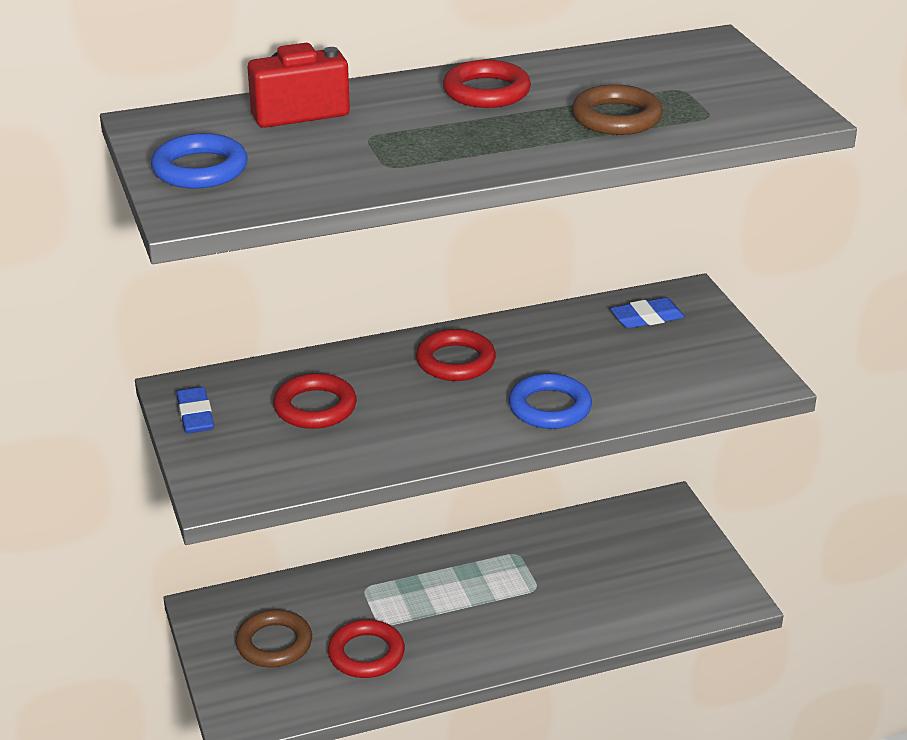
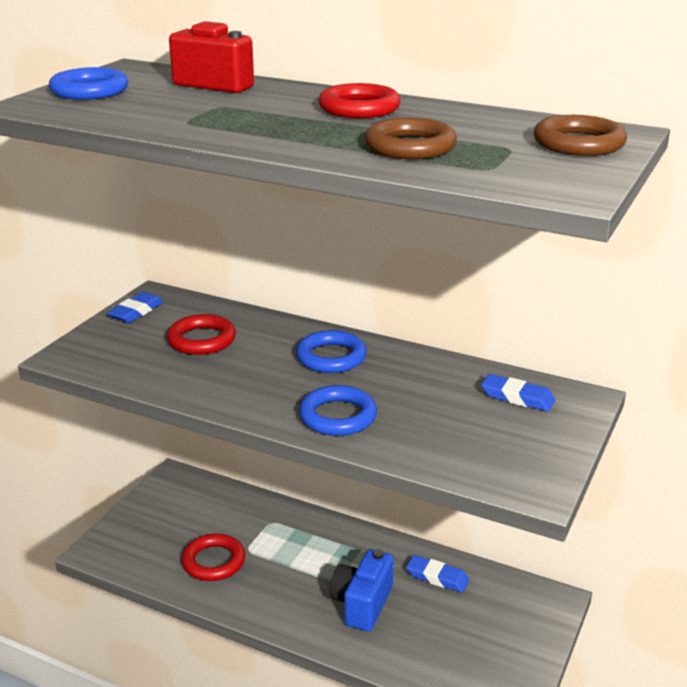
camera: 45 degrees right, 5 degrees down
brown ring [236,609,312,668] -> brown ring moved to [534,115,627,156]
red ring [416,329,496,381] -> blue ring [296,330,367,373]
none -> blue camera [330,549,394,632]
none -> blue eraser [406,555,469,593]

